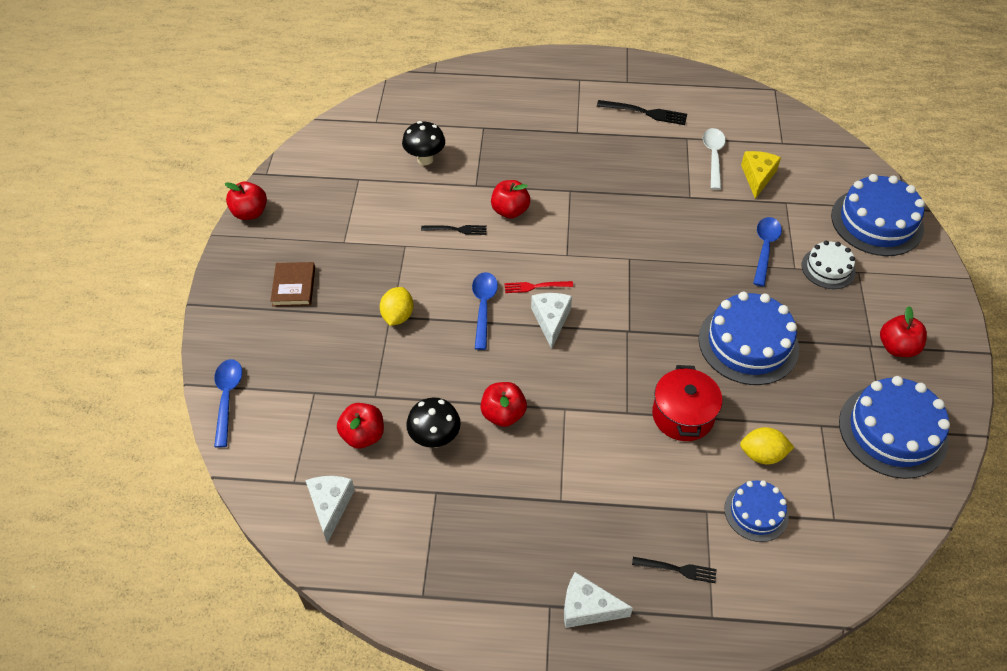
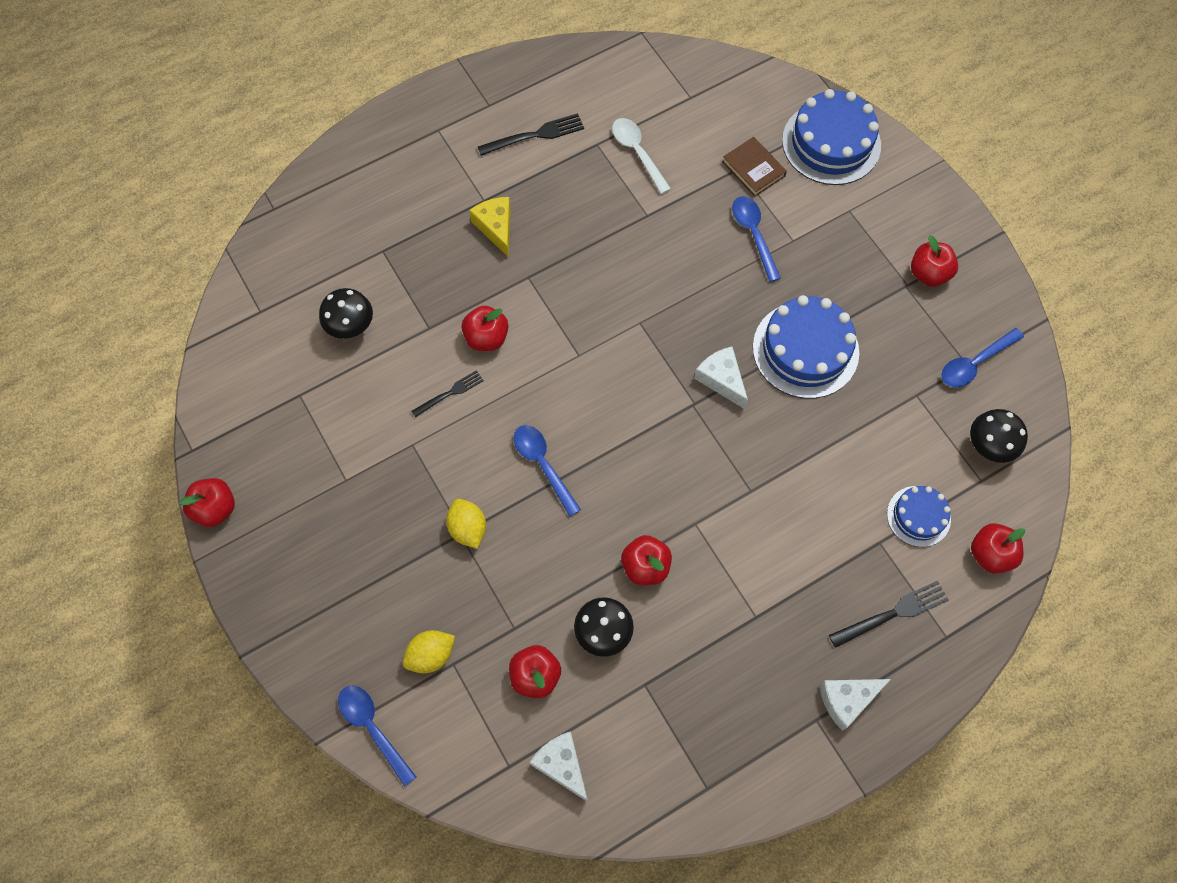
camera: 35 degrees left, 15 degrees up
brown book [271,262,315,307] -> brown book moved to [722,137,787,197]
red fork [505,281,573,293] -> none
white cheese [531,293,572,349] -> white cheese moved to [694,346,748,409]
black fork [632,557,716,583] -> black fork [829,581,949,648], size x1.53
red pot [652,365,722,441] -> none
yellow lemon [740,427,794,464] -> yellow lemon moved to [403,630,455,673]
yellow cheese [741,151,781,199] -> yellow cheese moved to [469,197,511,257]
white cake [801,241,856,289] -> none
blue cake [839,376,950,479] -> blue spoon [941,328,1024,387]
none -> black mushroom [970,409,1028,463]
none -> red apple [971,523,1025,574]

